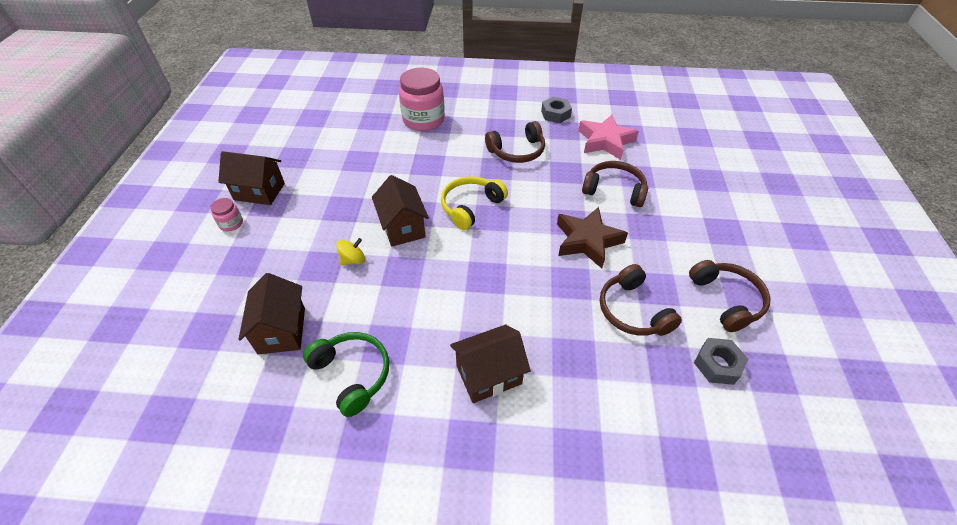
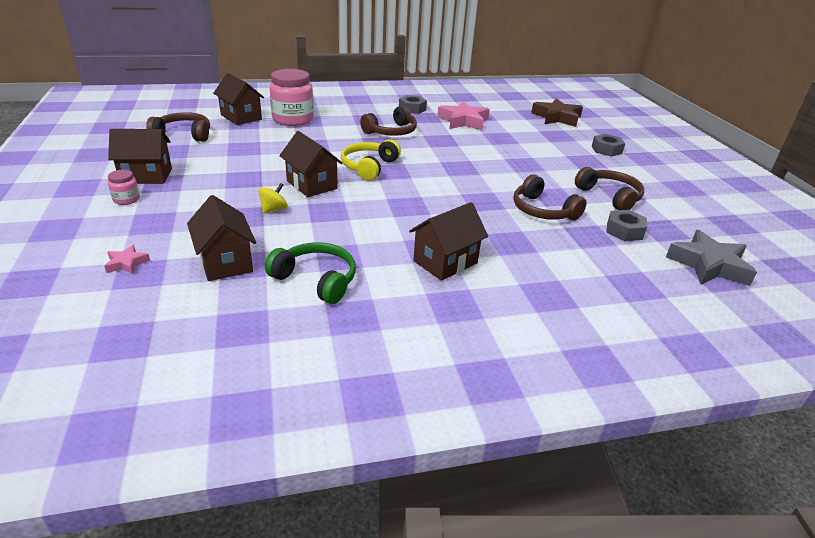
camera: 20 degrees left, 15 degrees down
brown star [557,207,628,268] -> brown star moved to [531,98,583,127]
brown headphones [582,161,648,207] -> brown headphones moved to [146,112,210,142]
none -> pink star [104,245,150,274]
none -> brown house [213,73,264,125]
none -> grey nut [591,134,625,157]
none -> grey star [666,230,757,286]

